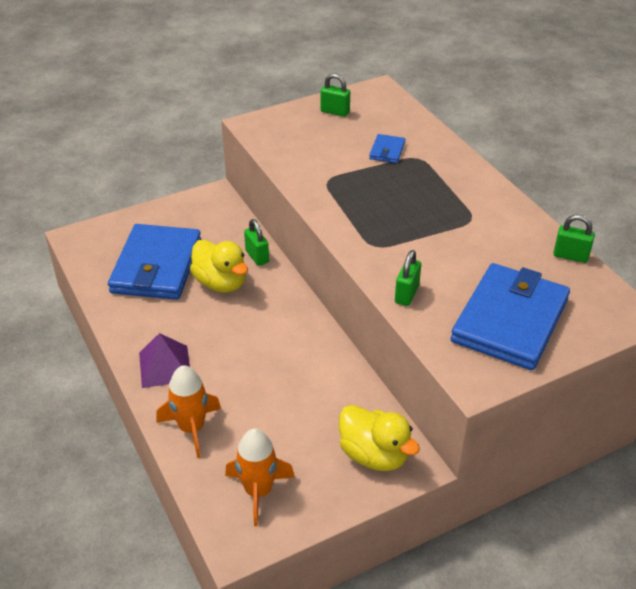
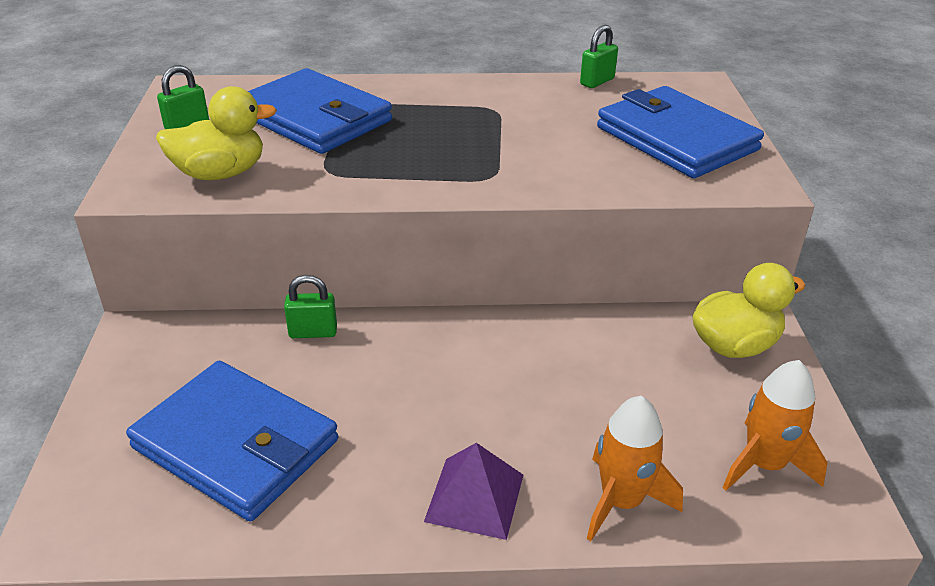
camera: 65 degrees left, 5 degrees down
yellow duck [190,240,248,293] -> yellow duck moved to [156,86,277,180]
blue wallet [369,134,405,163] -> blue wallet [248,68,392,154], size x2.38
green padlock [395,250,421,306] -> none

